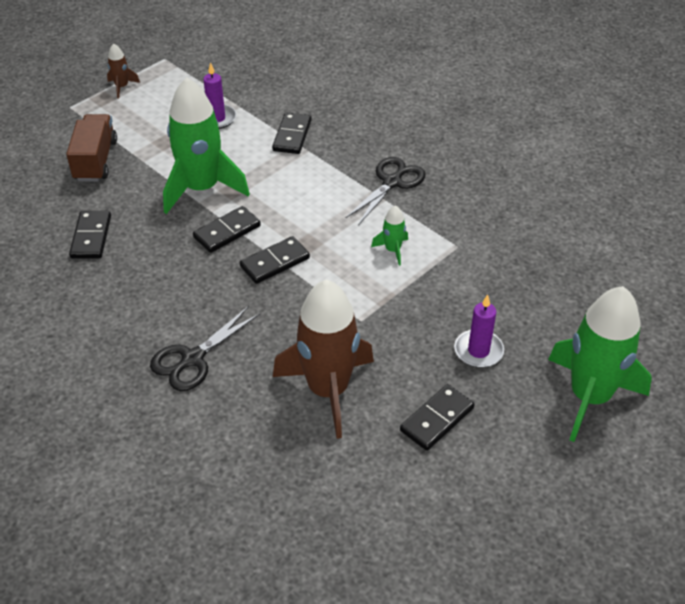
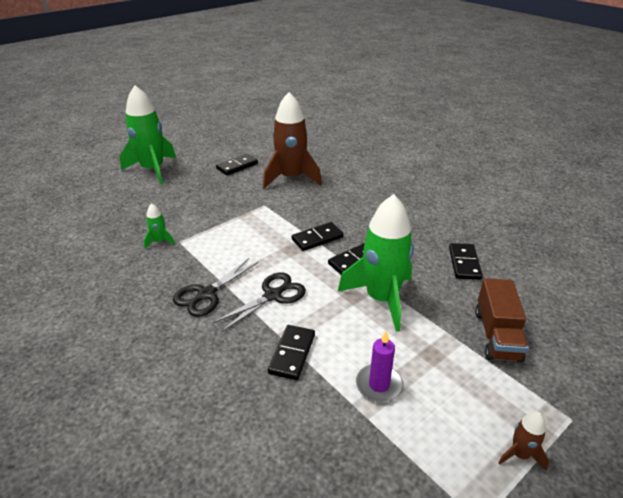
camera: 175 degrees left, 10 degrees down
black scissors [150,306,260,391] -> black scissors moved to [213,272,306,332]
green rocket [371,205,408,266] -> green rocket moved to [144,203,175,248]
purple candle [454,294,504,368] -> none

